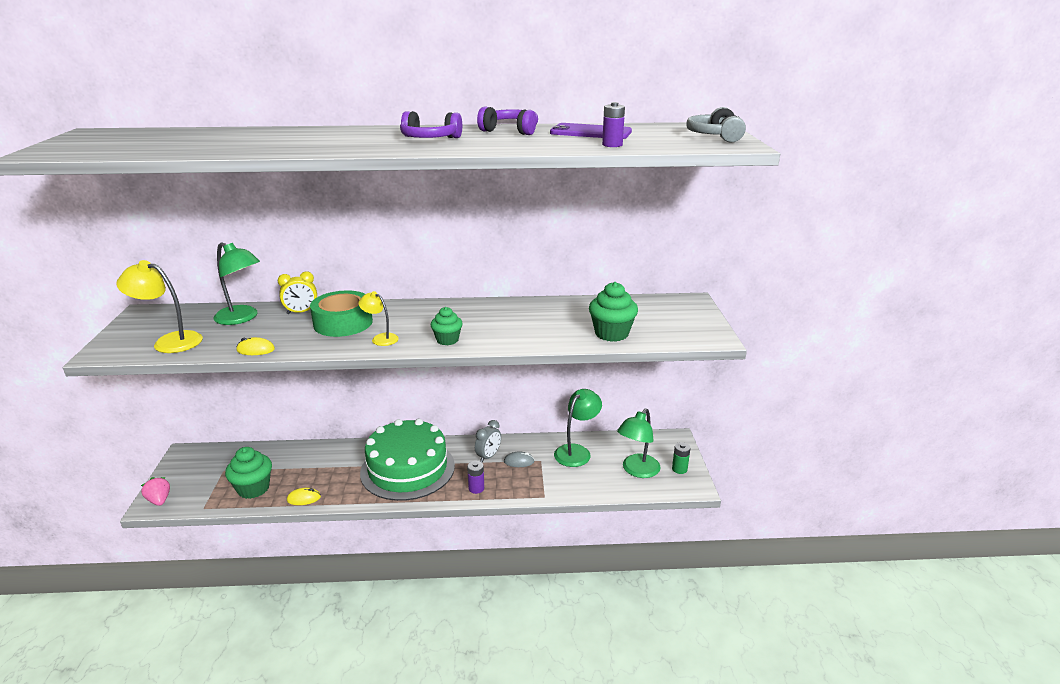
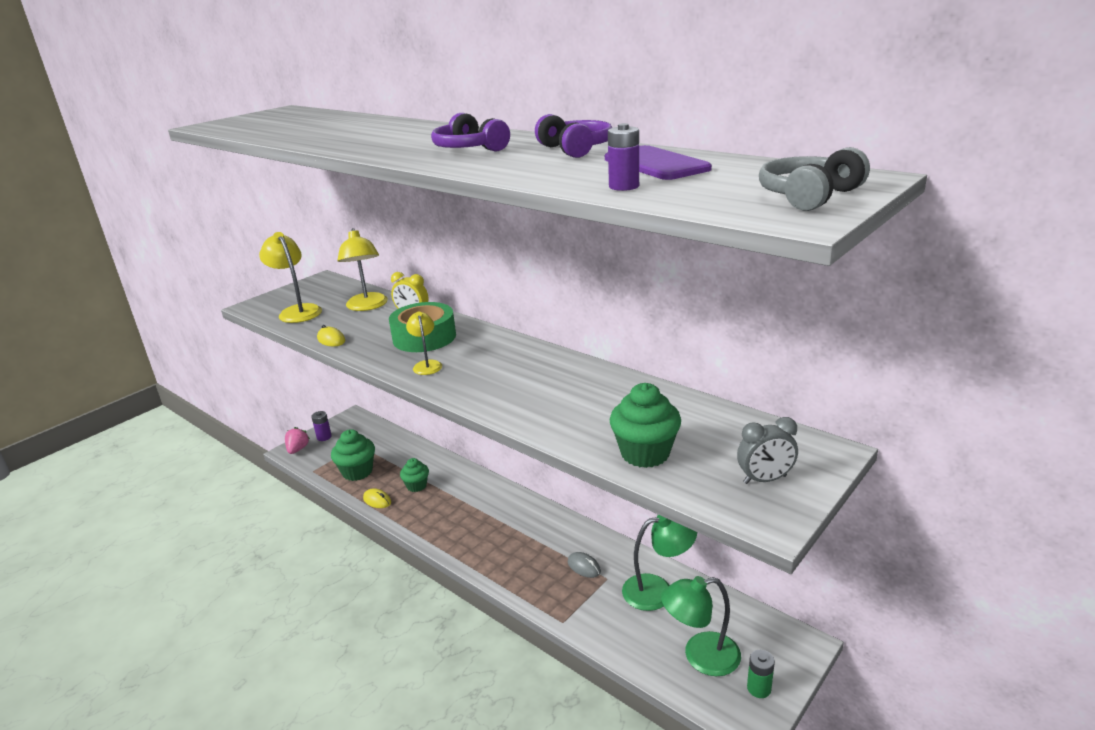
camera: 45 degrees right, 0 degrees up
green lamp [214,242,260,325] -> yellow lamp [337,228,388,311]
green cake [360,419,455,501] -> none
green cupcake [431,307,463,345] -> green cupcake moved to [400,458,429,492]
purple battery [467,461,484,494] -> purple battery moved to [311,411,332,441]
grey clock [475,420,501,463] -> grey clock moved to [737,417,798,484]

